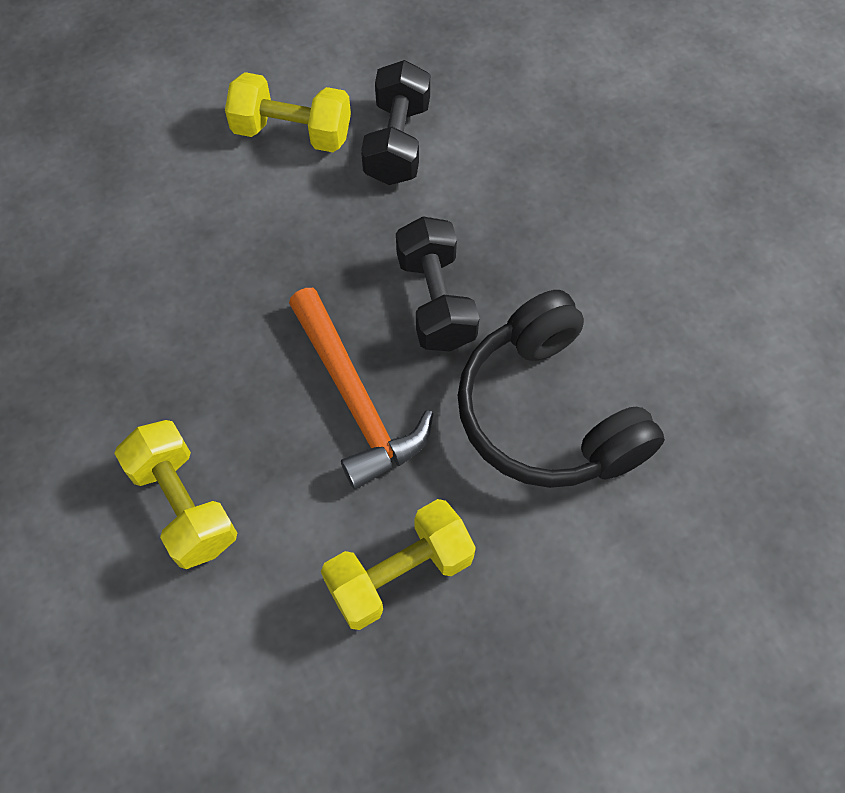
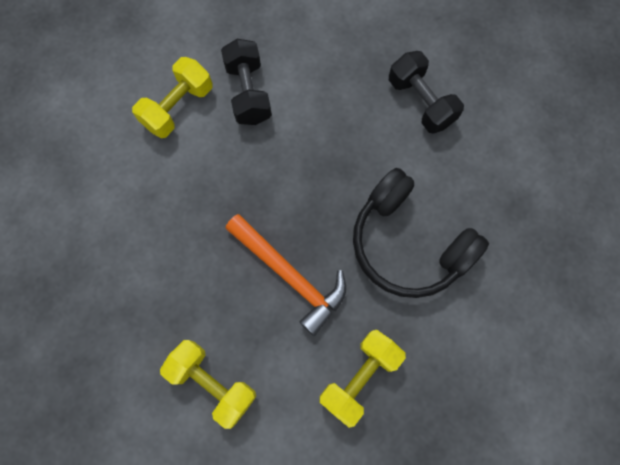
camera: 20 degrees left, 10 degrees up
yellow dumbbell [225,72,351,152] -> yellow dumbbell turned 45 degrees counterclockwise [132,57,212,138]
black dumbbell [396,217,479,351] -> black dumbbell moved to [389,51,464,134]

